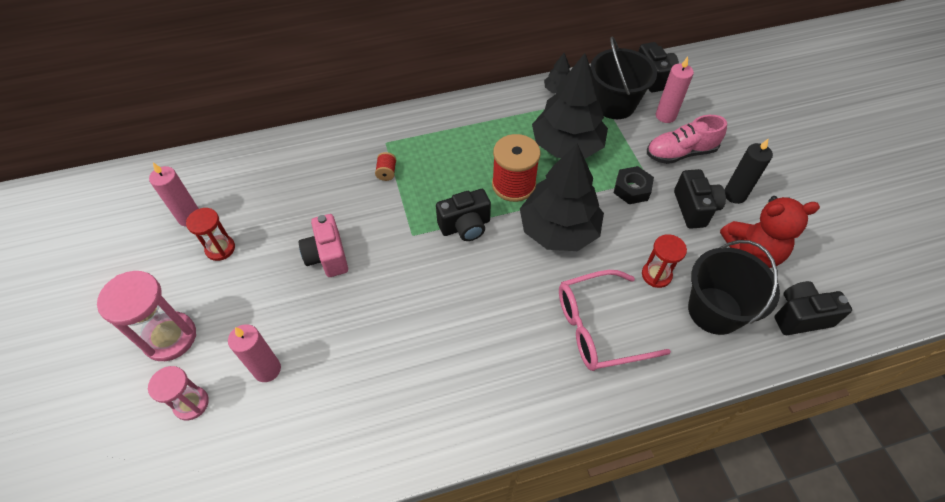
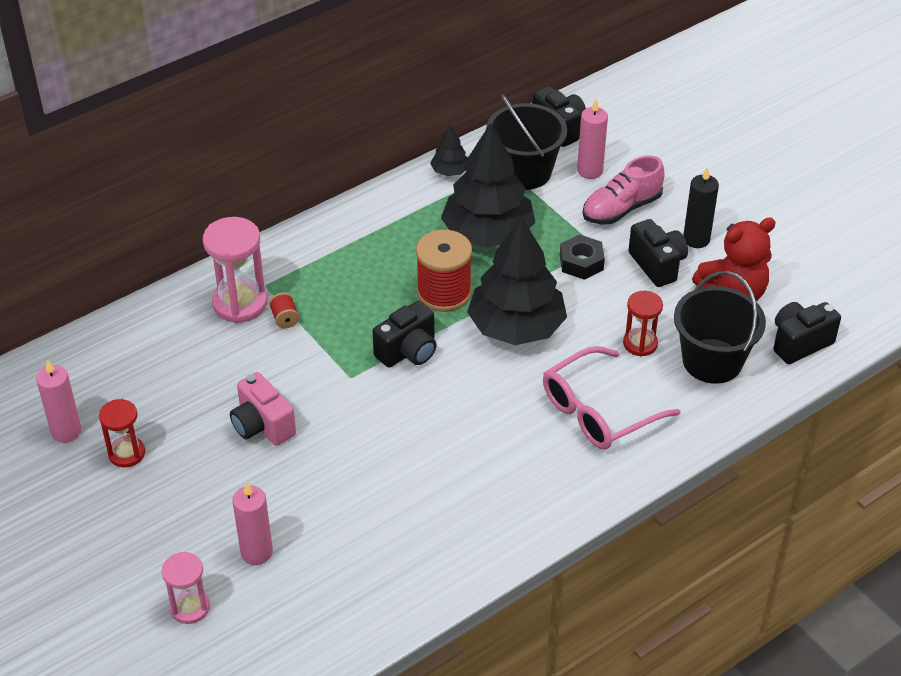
camera: 20 degrees left, 10 degrees down
pink hourglass [97,271,196,361] -> pink hourglass moved to [203,217,267,323]

